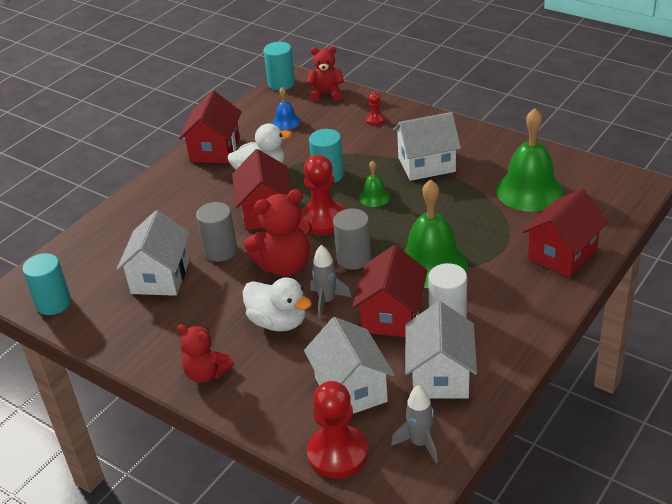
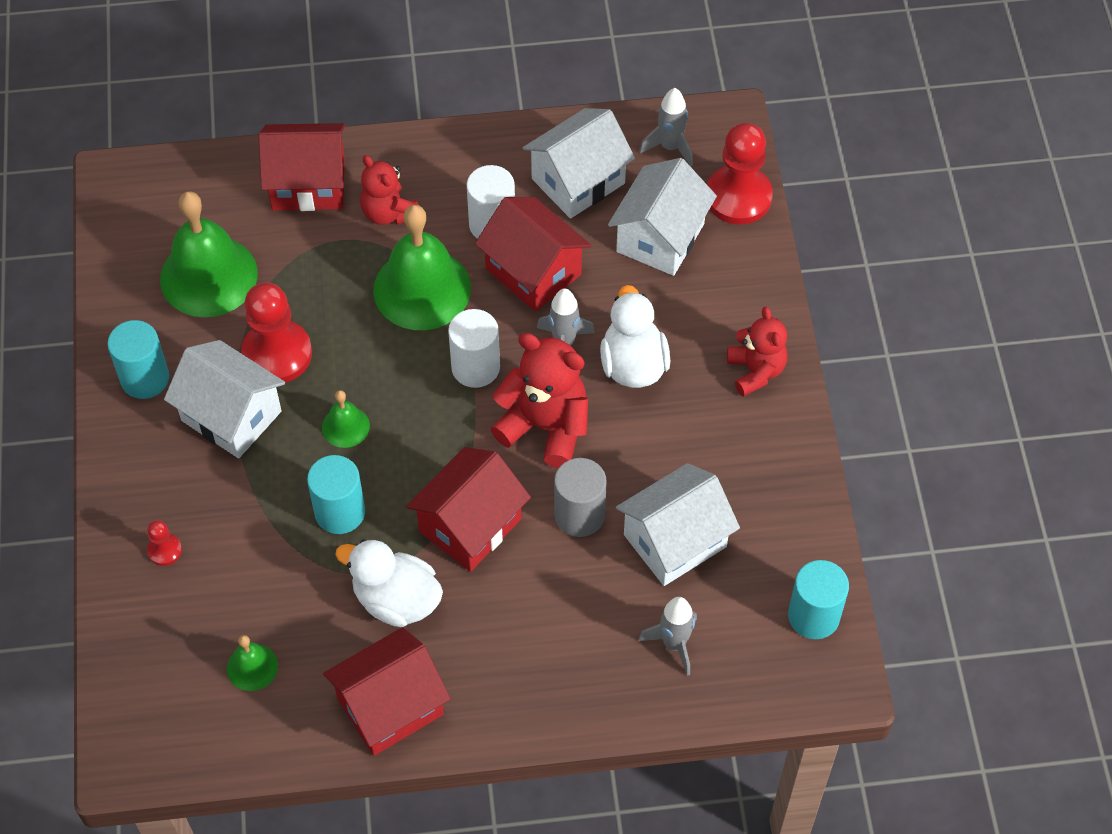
camera: 135 degrees left, 20 degrees up
turquoise cylinder [263,42,295,91] -> turquoise cylinder moved to [107,320,169,399]
blue bell [273,87,300,130] -> green bell [227,635,278,691]
red pawn [301,155,345,235] -> red pawn moved to [241,283,312,383]
red teddy bear [306,46,344,101] -> red teddy bear moved to [360,155,419,225]
grey cylinder [333,208,371,270] -> white cylinder [448,309,500,388]
red house [352,245,428,337] -> red house turned 75 degrees clockwise [475,197,591,312]
none -> grey rocket [639,597,697,676]

